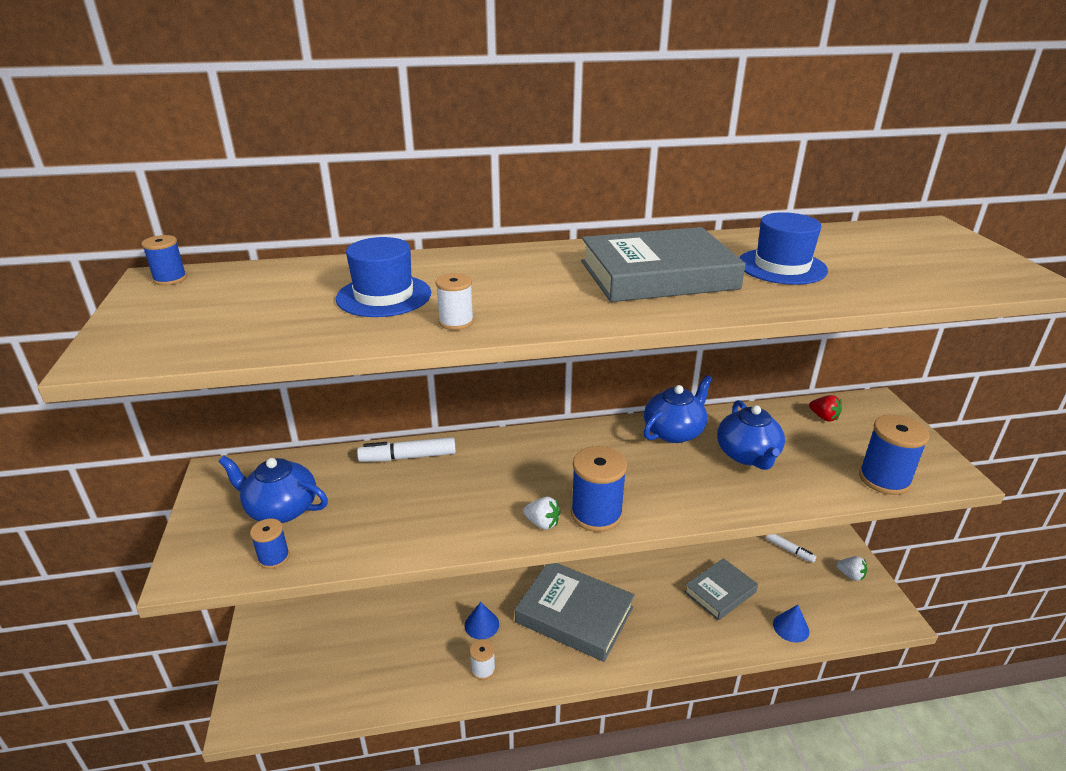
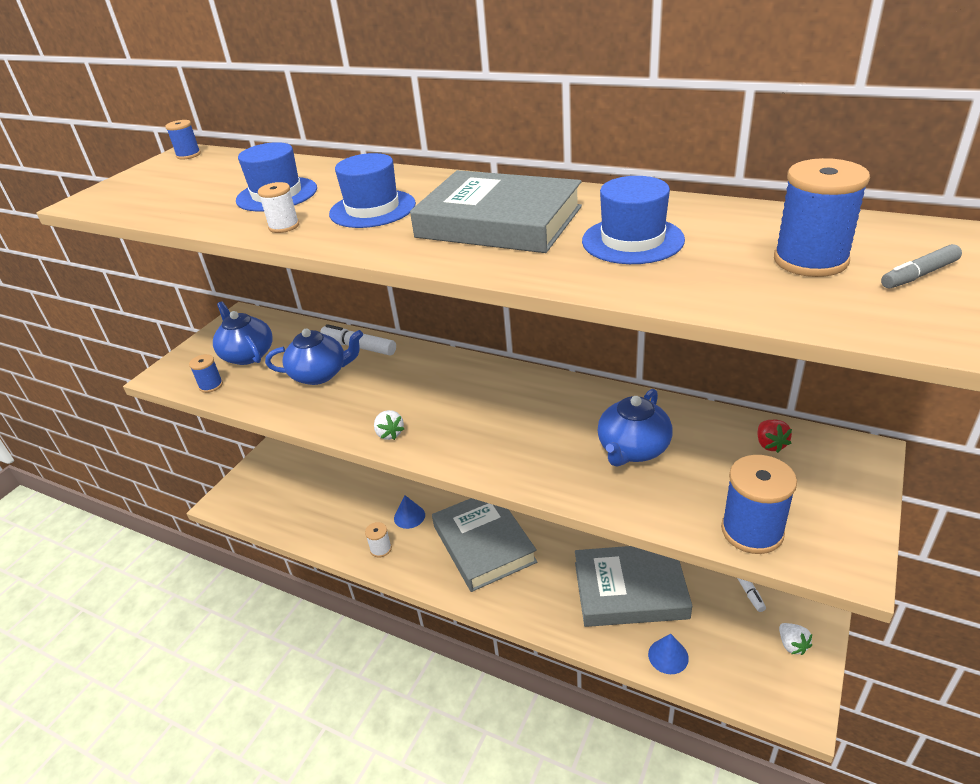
camera: 40 degrees right, 5 degrees up
blue spool [571,446,627,532] -> blue spool moved to [774,158,870,277]
blue teapot [644,375,712,443] -> blue teapot moved to [265,329,363,385]
grey book [684,558,758,620] -> grey book [575,546,692,627], size x1.62
none -> blue hat [329,153,416,228]
none -> grey marker [881,244,962,289]

